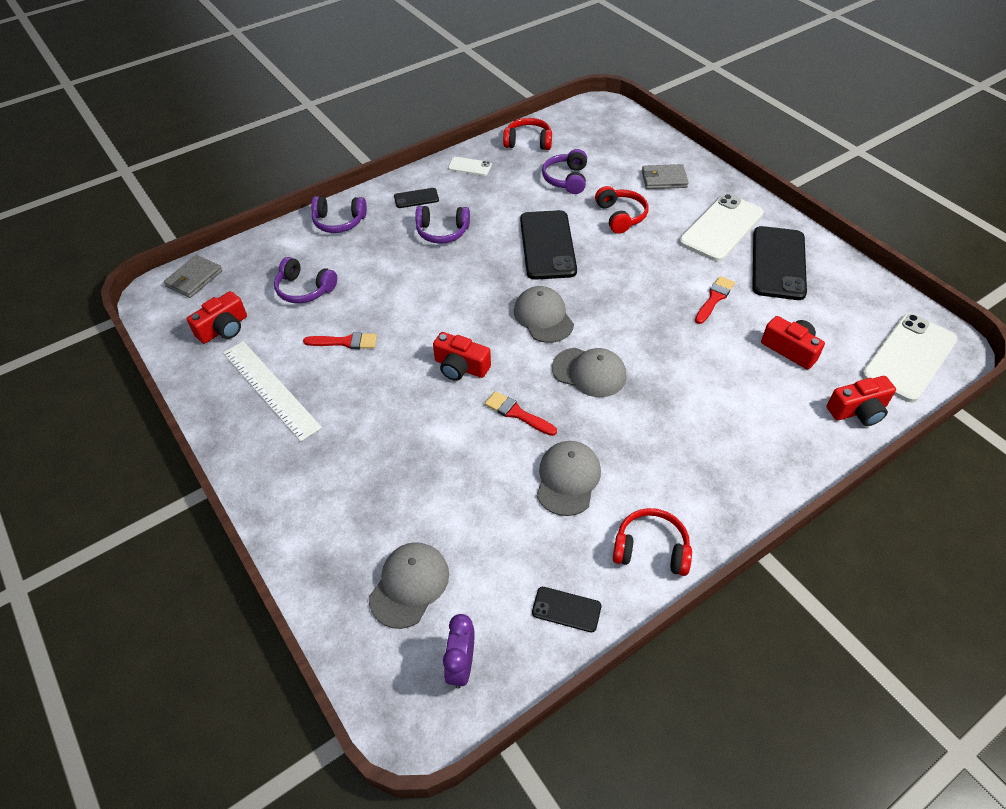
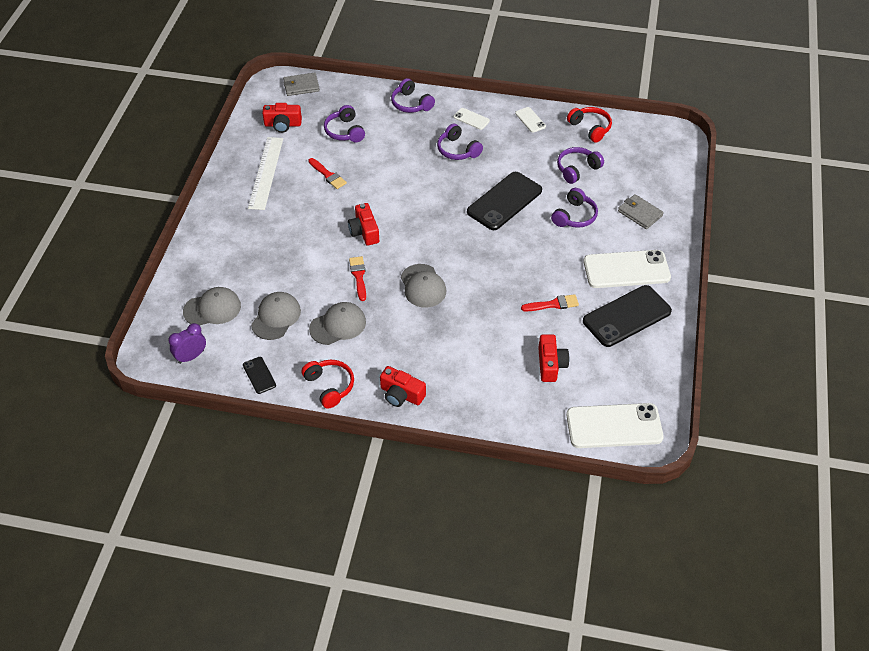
camera: 45 degrees right, 0 degrees up
black phone [394,188,439,208] -> white phone [454,108,490,130]
grey cap [514,286,574,343] -> grey cap moved to [251,292,301,340]
red headphones [595,186,648,234] -> purple headphones [551,188,598,228]
red camera [826,376,896,426] -> red camera moved to [380,366,426,407]

